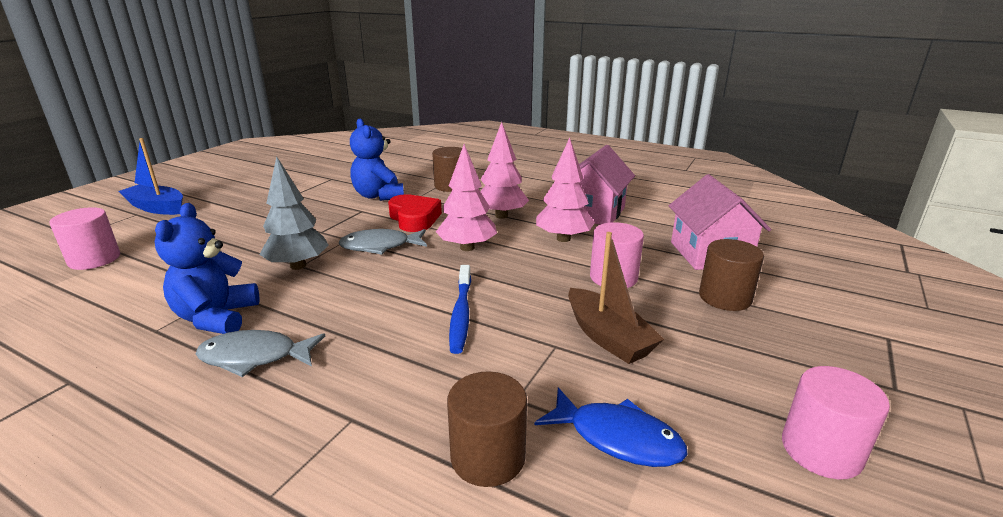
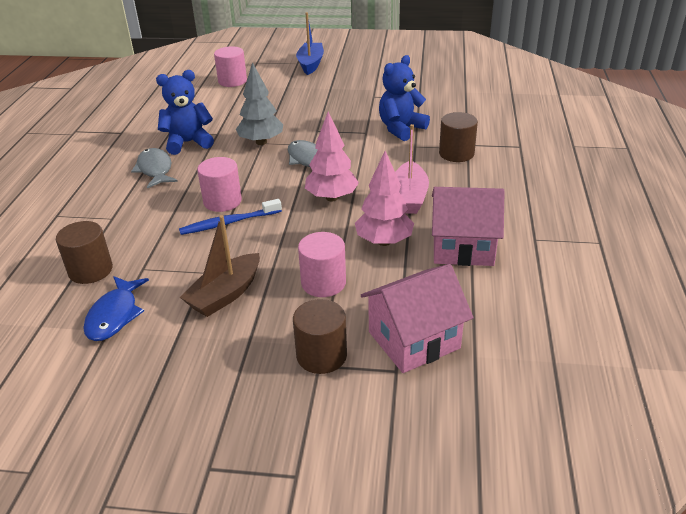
camera: 70 degrees right, 10 degrees up
red heart [388,194,442,232] -> none
pink tree [480,122,529,219] -> pink boat [395,124,429,214]
pink cylinder [782,366,890,479] -> pink cylinder moved to [197,157,242,212]

